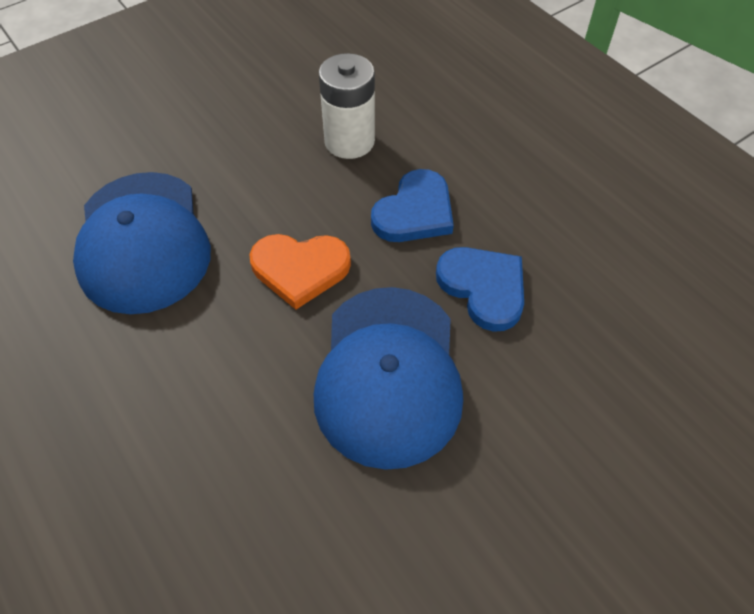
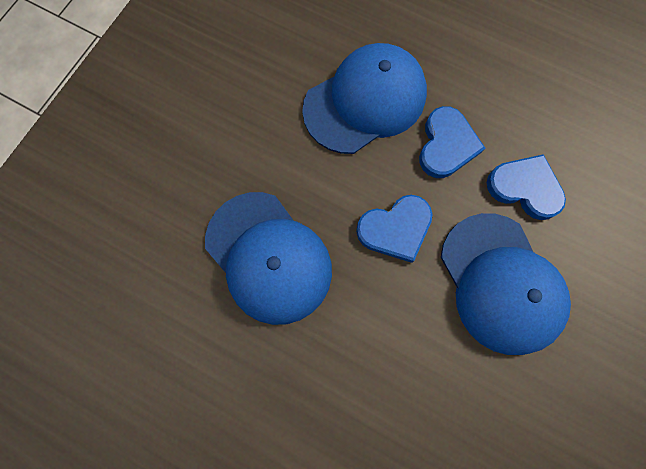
camera: 25 degrees left, 20 degrees up
orange heart [249,234,351,310] -> blue heart [356,195,433,263]
white battery [319,53,375,159] -> blue cap [302,43,427,154]

